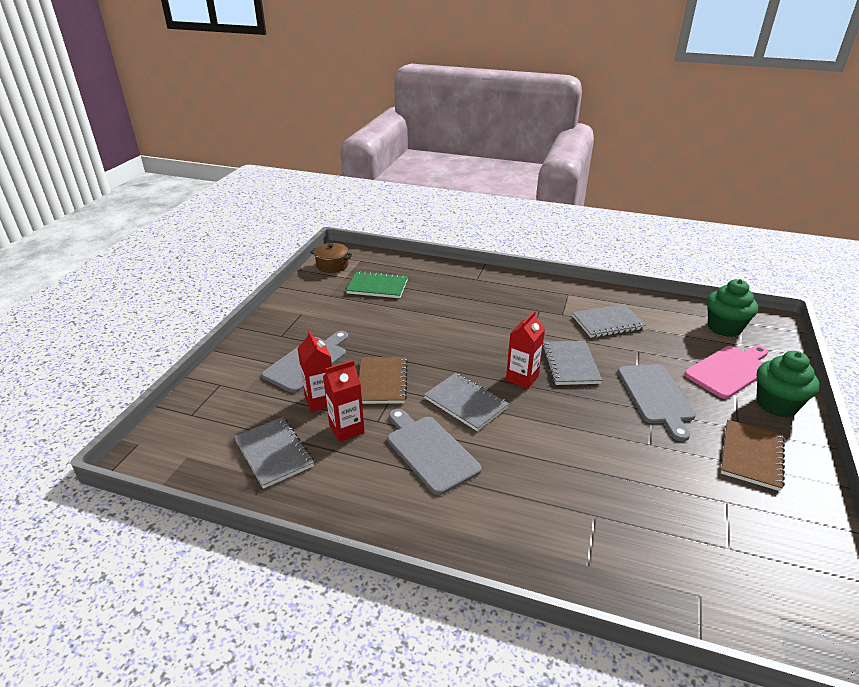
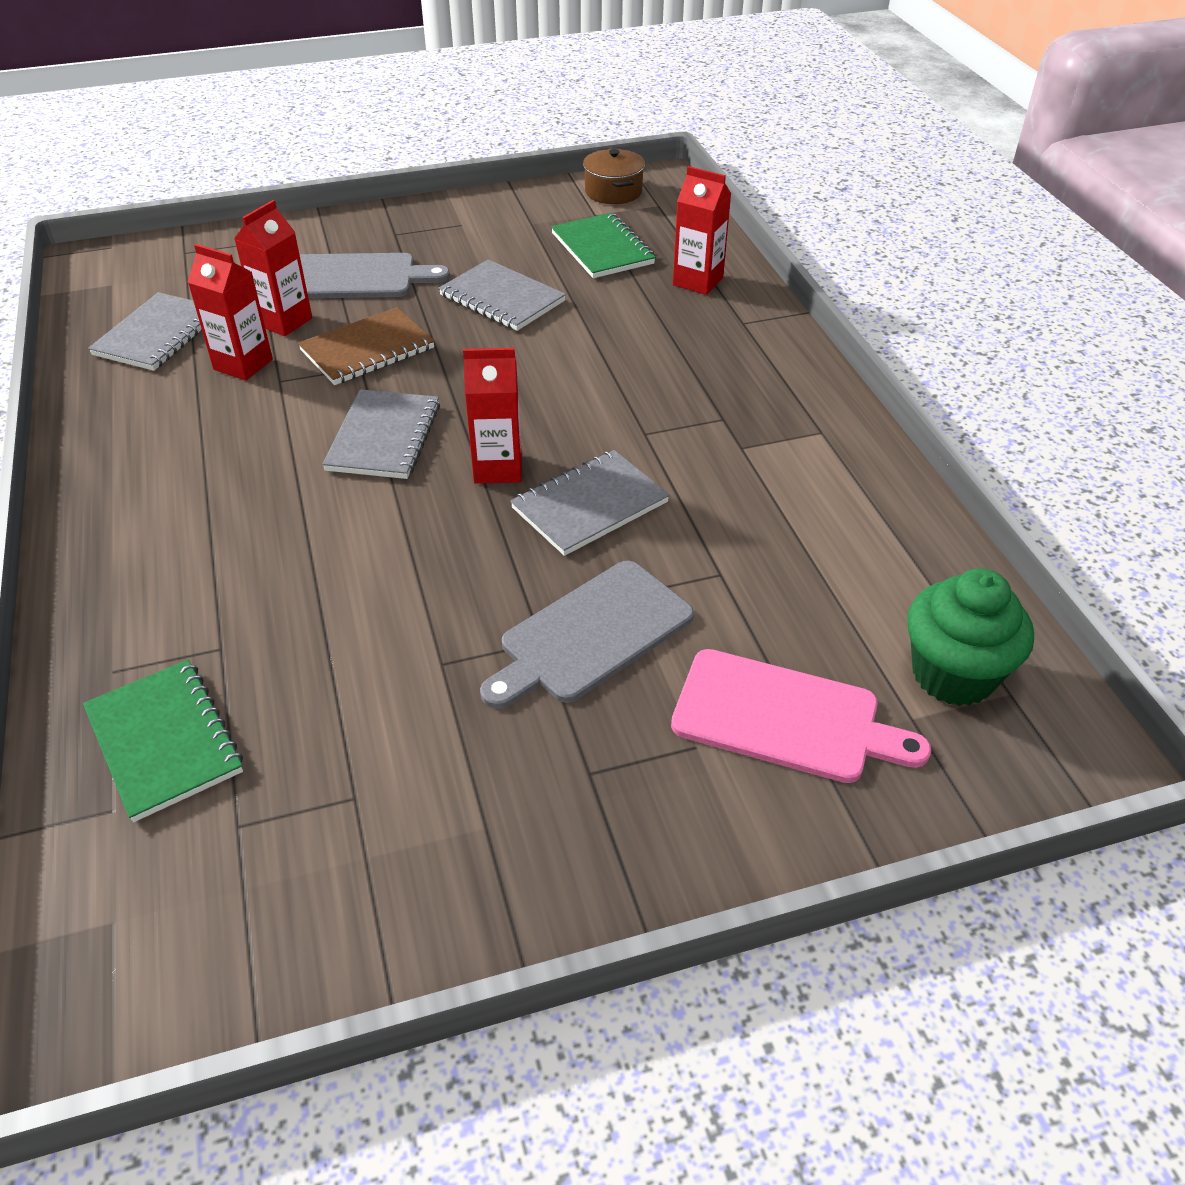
camera: 55 degrees right, 10 degrees up
grey cutting board [387,409,482,495] -> none
grey notebook [572,304,646,338] -> grey notebook moved to [439,259,566,331]
brown notebook [721,420,785,491] -> none
green cupcake [756,351,820,417] -> none
none -> green notebook [83,659,243,822]
none -> red carton [673,166,731,295]

